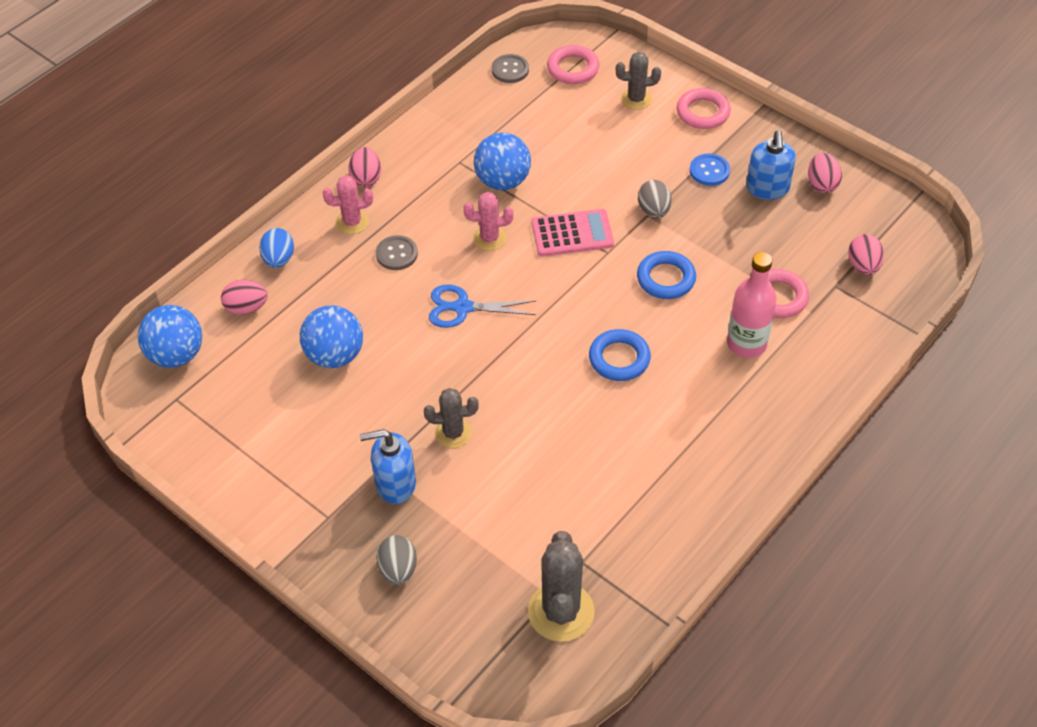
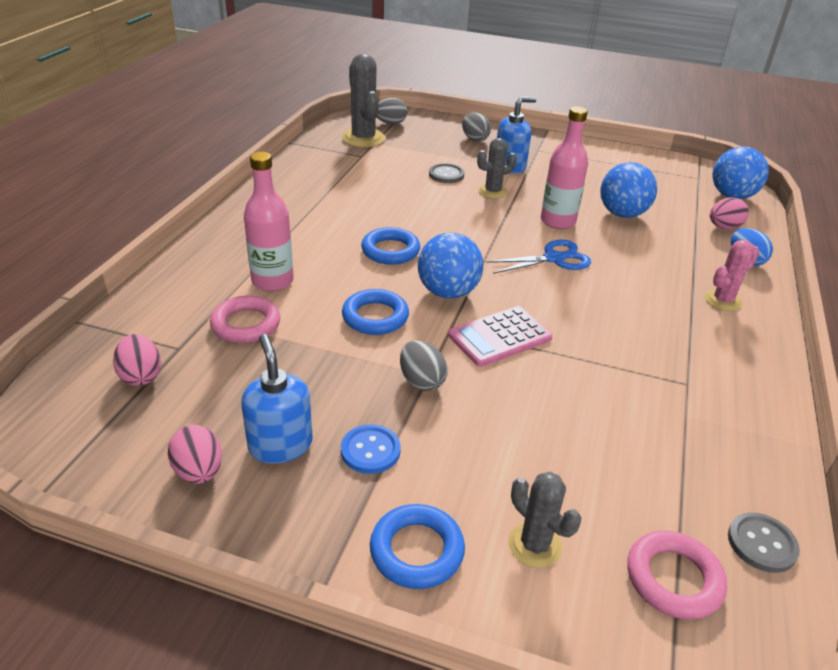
camera: 155 degrees right, 15 degrees down
pink egg [349,147,381,187] -> none
grey button [376,235,418,270] -> grey button moved to [429,163,464,183]
pink cactus [463,192,514,251] -> none
blue ball [474,132,531,190] -> blue ball moved to [418,233,483,298]
grey cactus [616,52,661,110] -> grey cactus turned 75 degrees clockwise [508,472,581,568]
pink ring [677,88,731,129] -> blue ring [370,504,465,589]
none -> grey egg [377,98,408,124]
none -> pink bottle [541,106,588,229]

